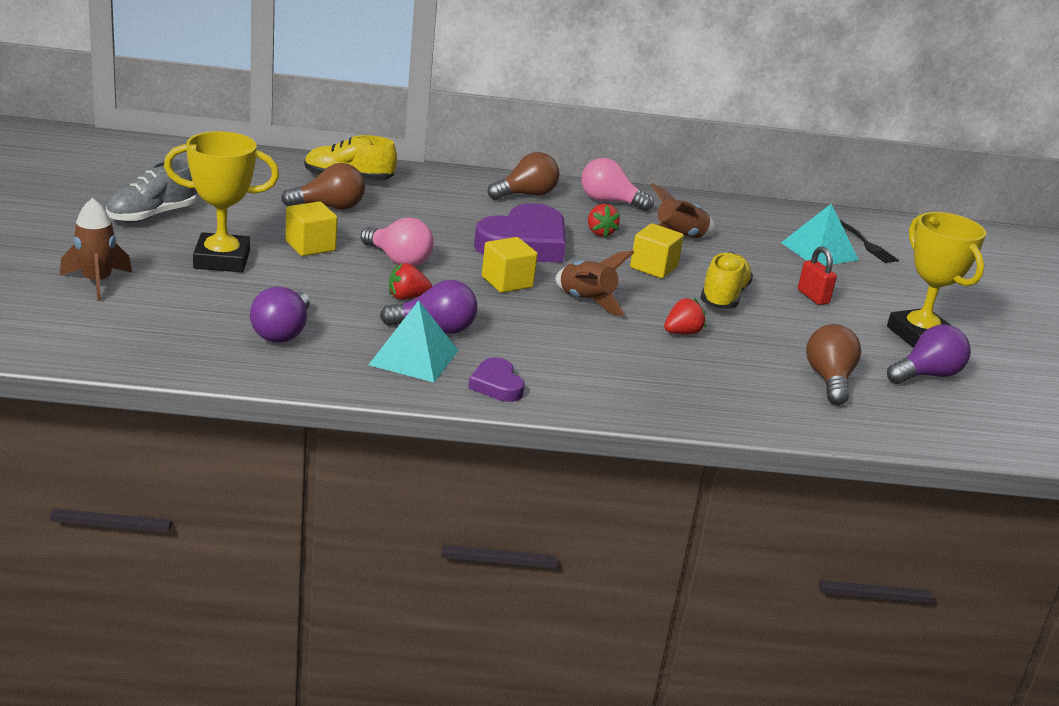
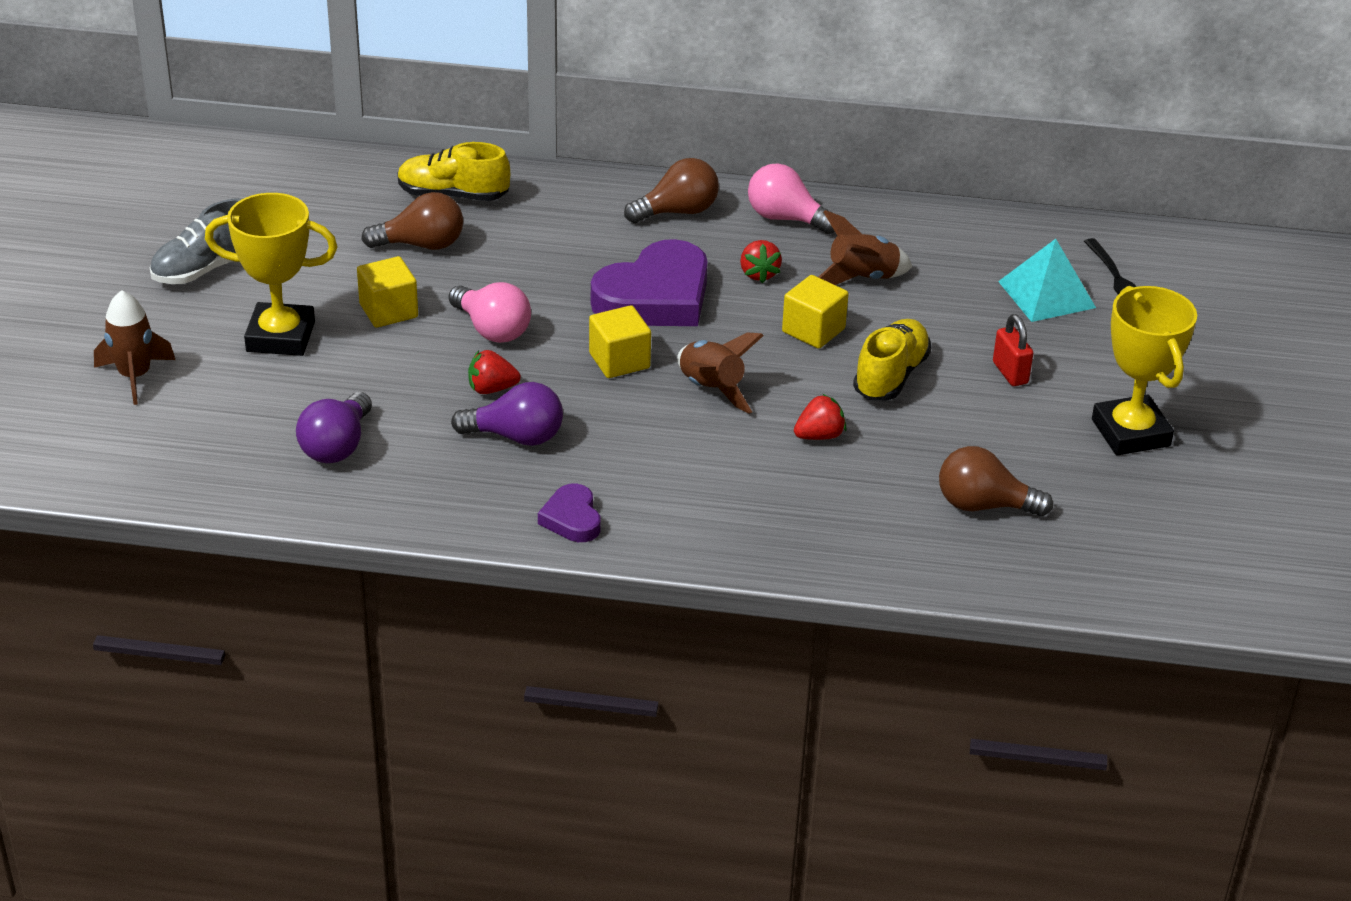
camera: 10 degrees right, 10 degrees up
turquoise pyramid [369,300,459,382] -> none
brown light bulb [806,324,861,405] -> brown light bulb turned 90 degrees counterclockwise [939,446,1053,517]
purple light bulb [887,325,971,384] -> none

